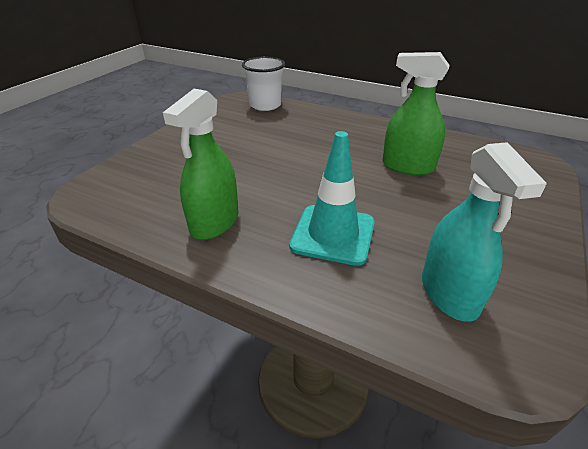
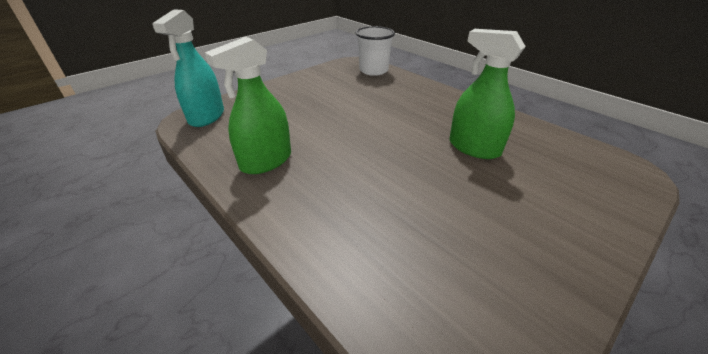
camera: 20 degrees right, 0 degrees up
turquoise traffic cone [289,131,375,266] -> none
turquoise spray bottle [422,142,547,322] -> turquoise spray bottle moved to [152,9,224,127]

